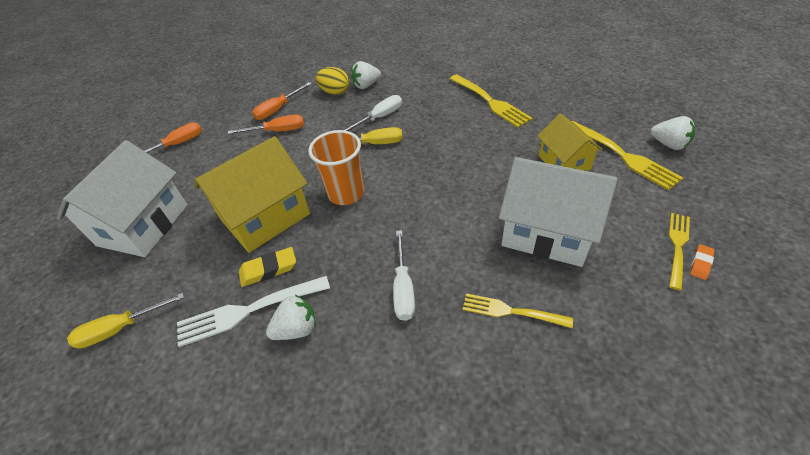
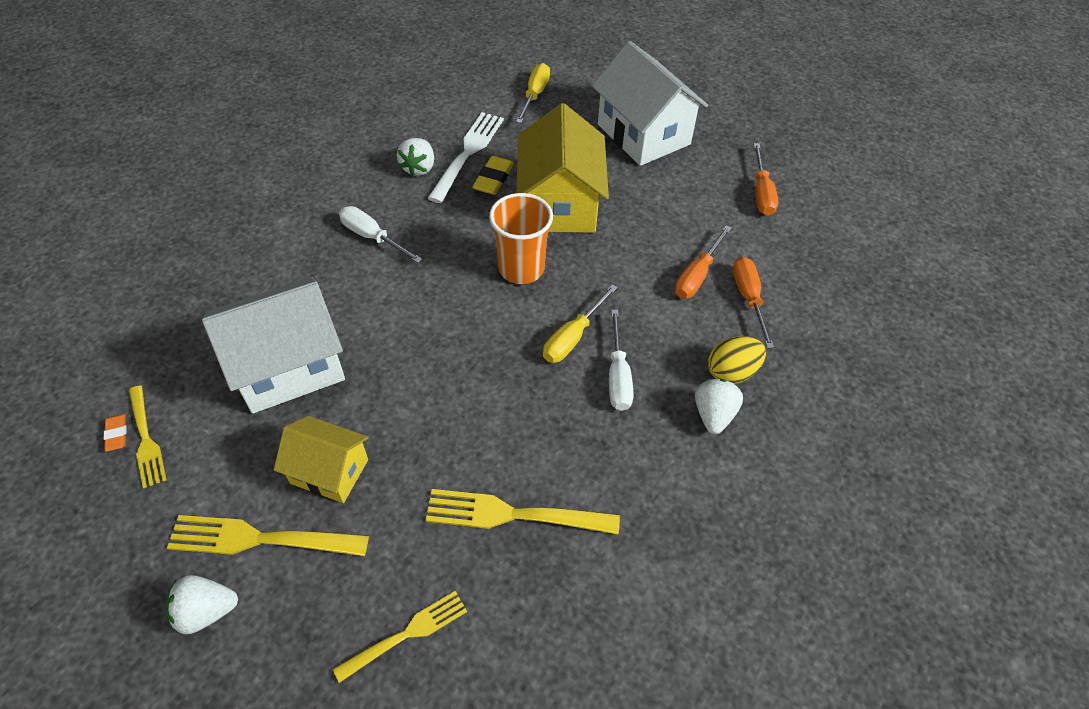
camera: 125 degrees right, 5 degrees up
yellow fork [463,293,573,328] -> yellow fork moved to [333,591,467,683]

